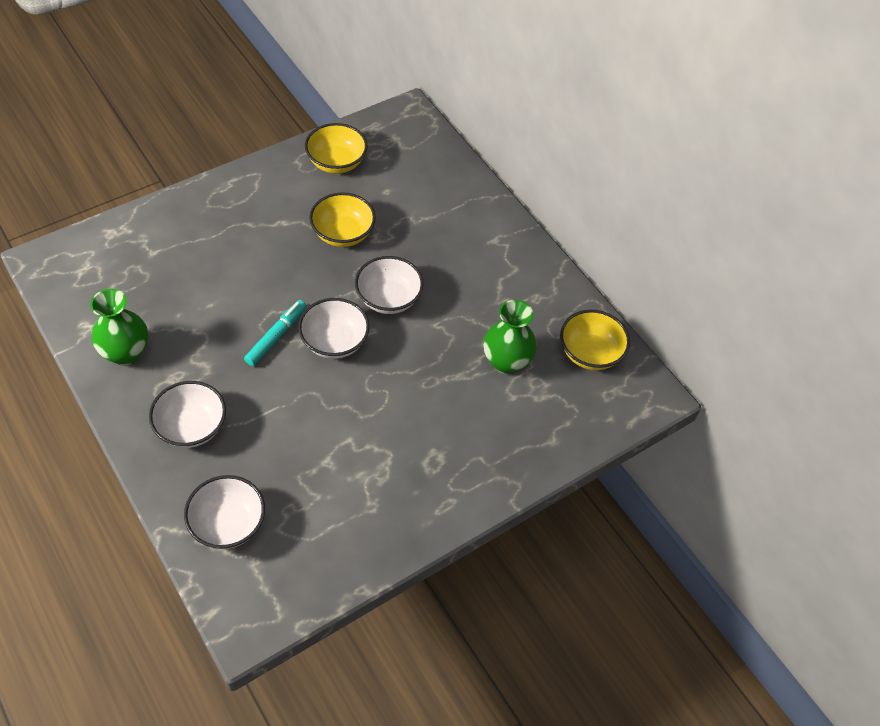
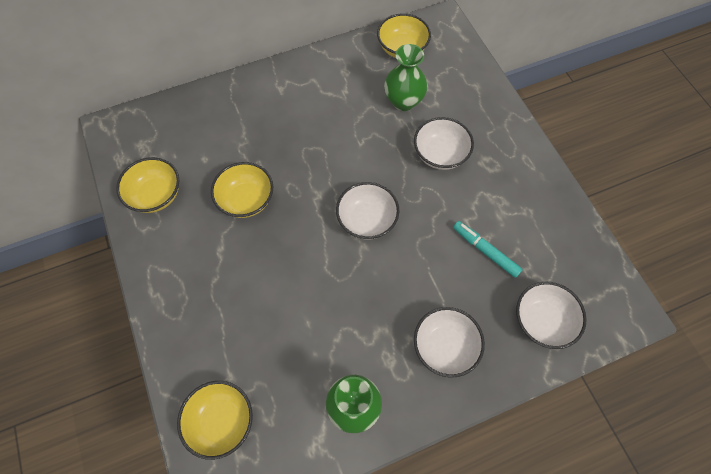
camera: 75 degrees left, 10 degrees up
turquoise marker [244,300,306,366] -> turquoise marker moved to [453,221,523,278]
white bowl [355,256,424,314] -> white bowl moved to [414,117,474,170]
none -> yellow bowl [177,381,253,460]

